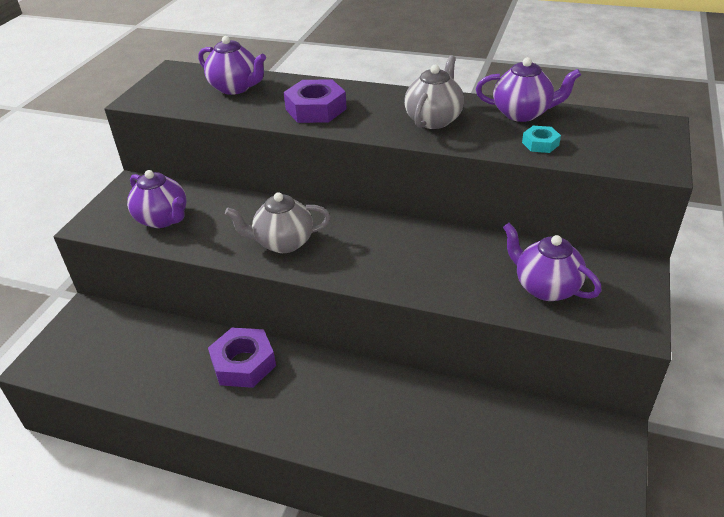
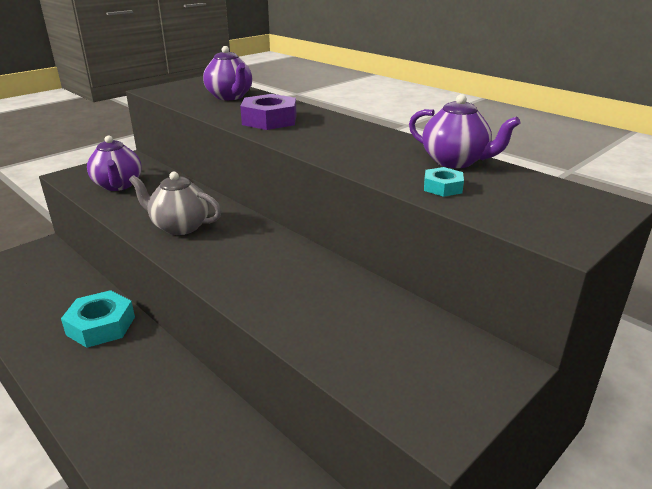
camera: 25 degrees right, 10 degrees down
purple nut [208,328,276,388] -> turquoise nut [61,290,135,348]
grey teapot [404,55,464,129] -> none
purple teapot [503,223,602,301] -> none

